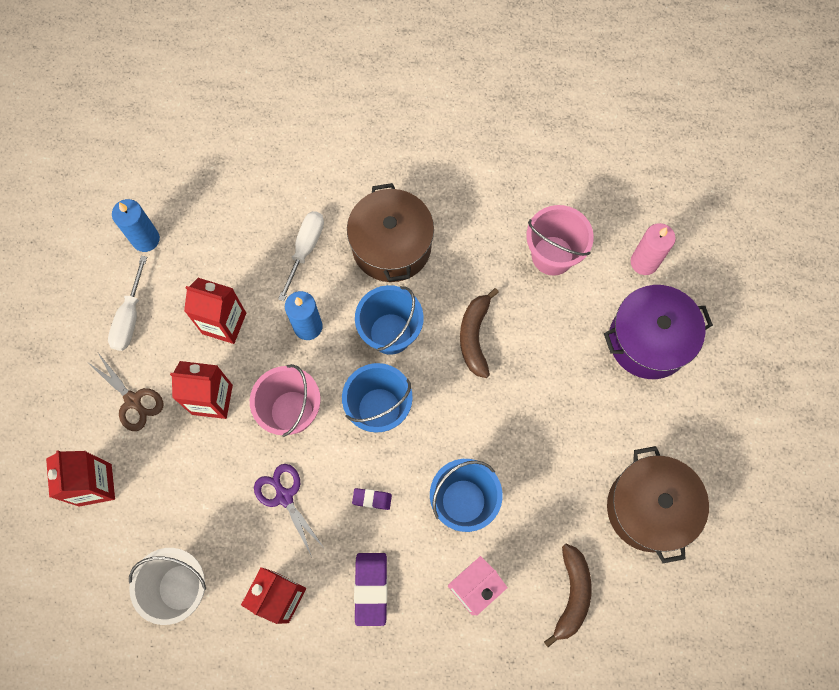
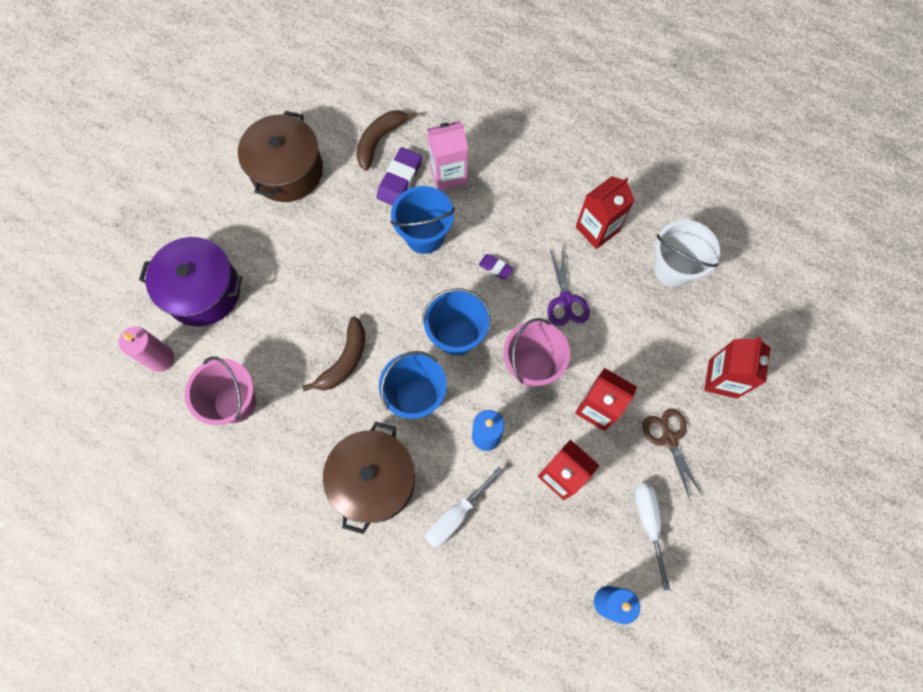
camera: 155 degrees left, 0 degrees up
white screwdriver [108,256,147,351] -> white screwdriver turned 45 degrees counterclockwise [634,483,671,591]
purple eraser [354,553,388,626] -> purple eraser moved to [377,147,422,206]

